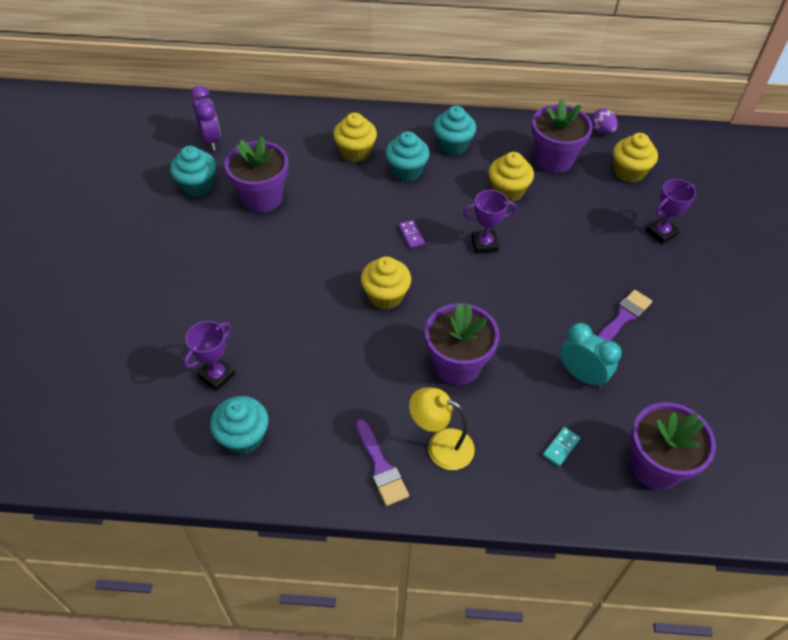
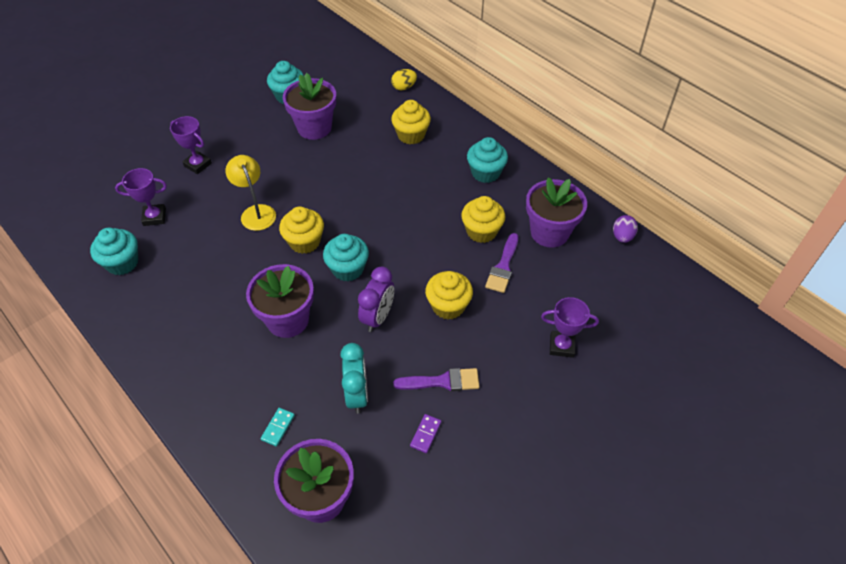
camera: 45 degrees right, 0 degrees up
purple clock [190,86,221,150] -> purple clock moved to [358,266,394,332]
purple brush [356,419,409,506] -> purple brush moved to [485,233,519,293]
turquoise cupcake [385,131,430,182] -> turquoise cupcake moved to [323,234,369,281]
purple domino [399,220,425,249] -> purple domino moved to [410,414,441,453]
yellow lamp [409,388,475,470] -> yellow lamp moved to [225,155,276,231]
purple trophy [463,190,517,254] -> purple trophy moved to [170,116,212,174]
turquoise domino [543,427,580,467] -> turquoise domino turned 60 degrees counterclockwise [261,408,295,447]
yellow cupcake [613,133,658,183] -> yellow cupcake moved to [425,271,473,319]
none -> yellow egg [391,69,417,90]

